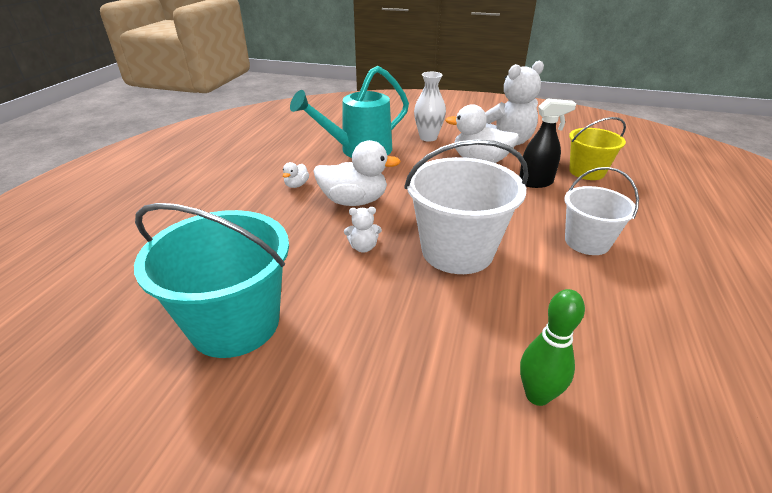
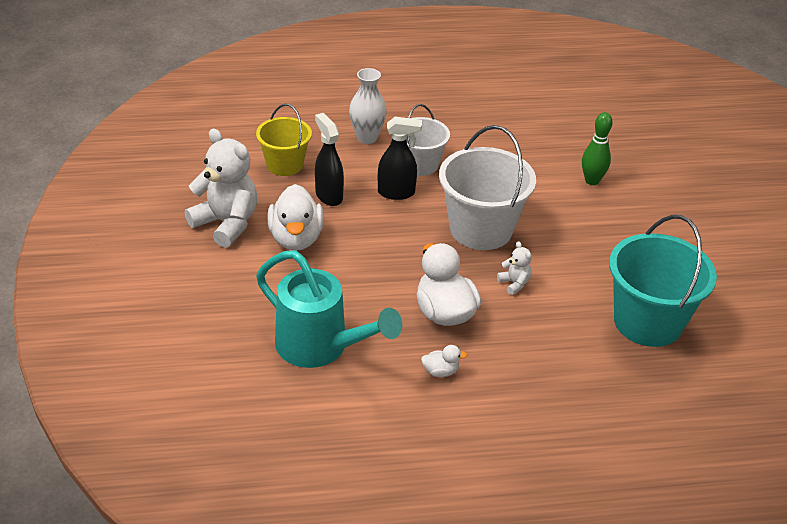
camera: 115 degrees left, 5 degrees up
white vase [414,72,446,142] -> white vase moved to [349,68,387,144]
none -> black spray bottle [378,117,422,200]

